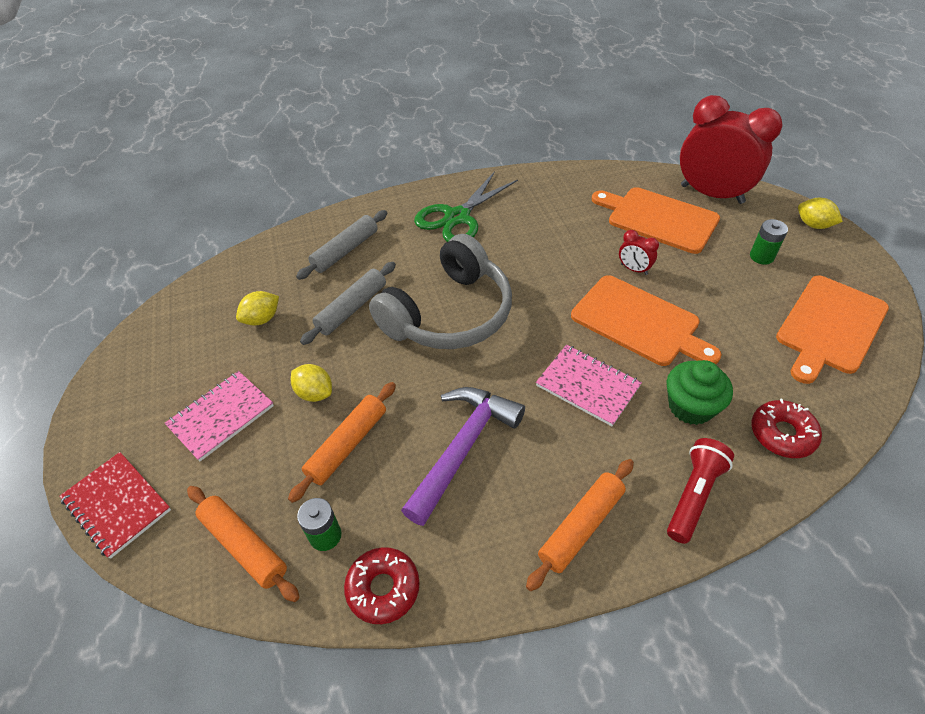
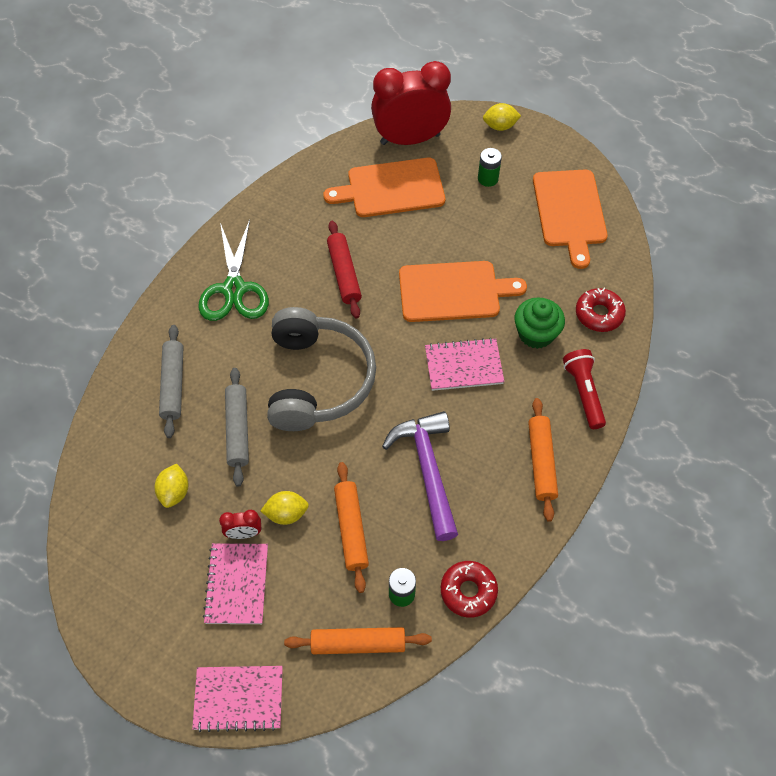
camera: 45 degrees left, 10 degrees up
red notebook [59,452,171,559] -> pink notebook [192,666,283,732]
red clock [619,230,659,275] -> red clock moved to [219,510,261,539]
none -> red rolling pin [327,221,362,318]

